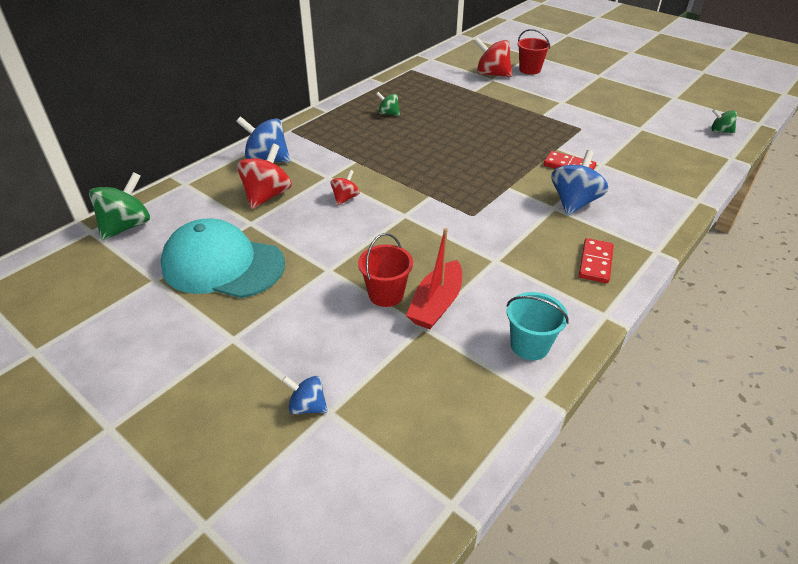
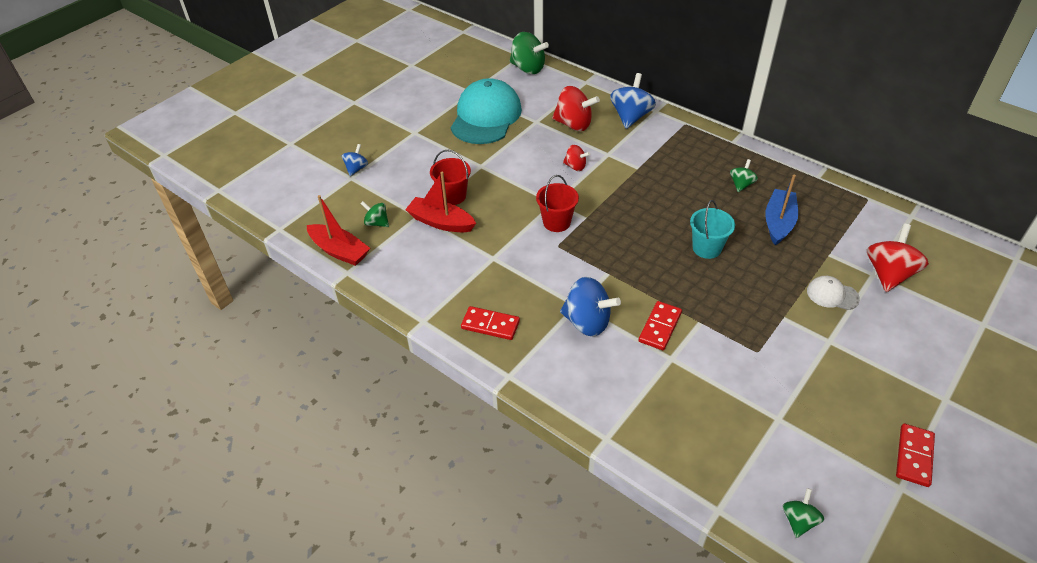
camera: 90 degrees right, 5 degrees up
turquoise bucket [507,292,569,360] -> turquoise bucket moved to [690,200,735,259]
red bucket [518,29,550,75] -> red bucket moved to [536,175,579,232]
none -> red boat [307,195,370,266]
none -> green spinning top [360,201,389,227]
none -> blue boat [765,175,798,245]
none -> white cap [807,276,860,310]
none -> red domino [896,424,935,487]

